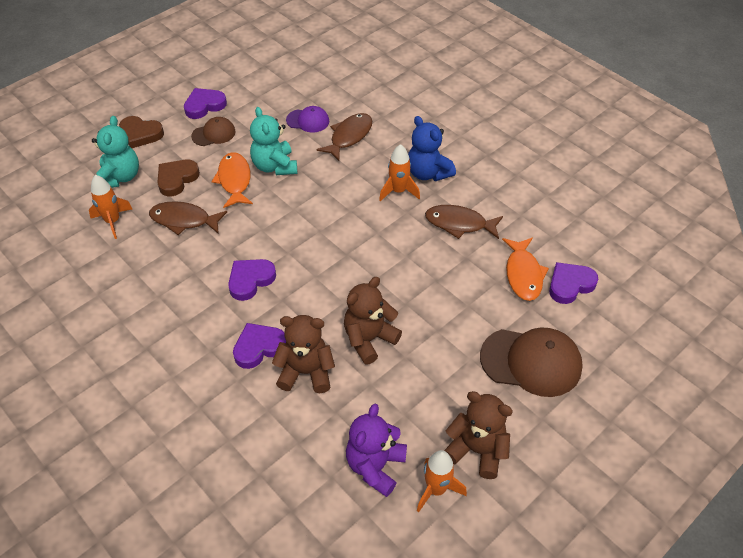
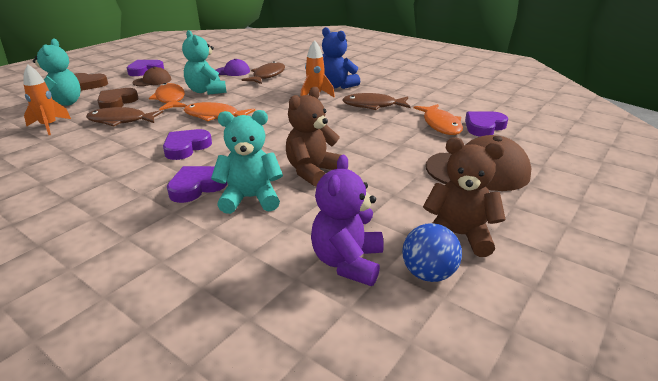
camera: 10 degrees left, 20 degrees down
brown teddy bear [272,315,335,393] -> turquoise teddy bear [211,110,283,214]
orange rocket [417,450,467,512] -> blue ball [402,223,462,282]
none -> orange fish [184,102,255,121]

